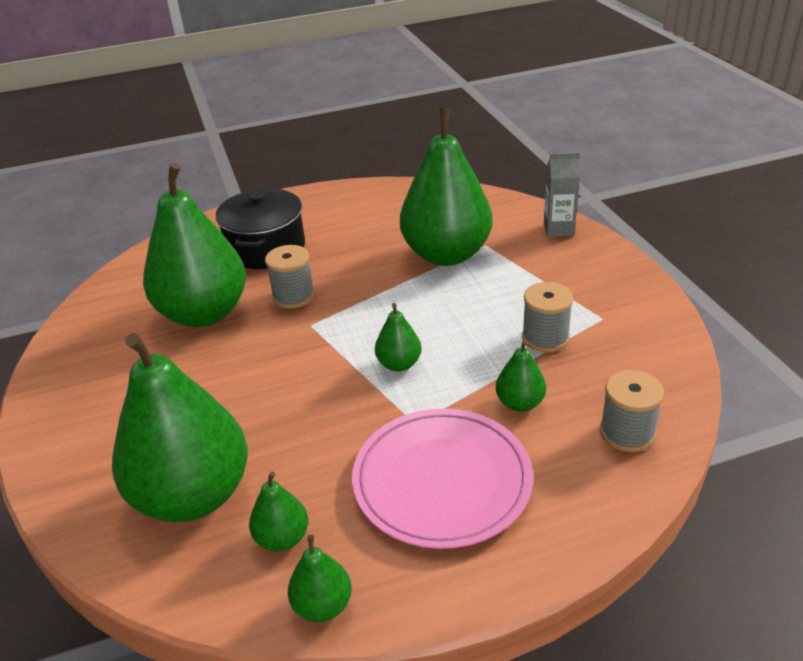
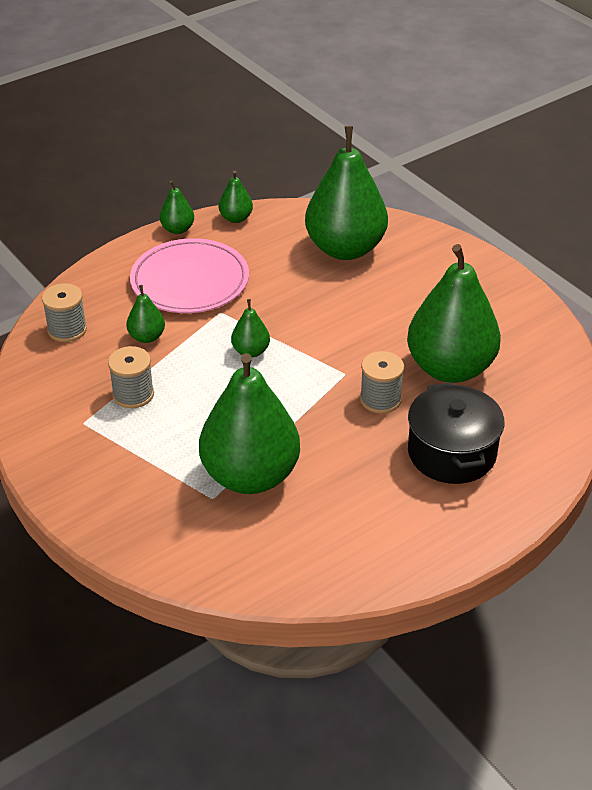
camera: 160 degrees right, 5 degrees up
green pear [249,471,308,551] -> green pear moved to [160,180,194,234]
grey carton [544,152,580,237] -> none

